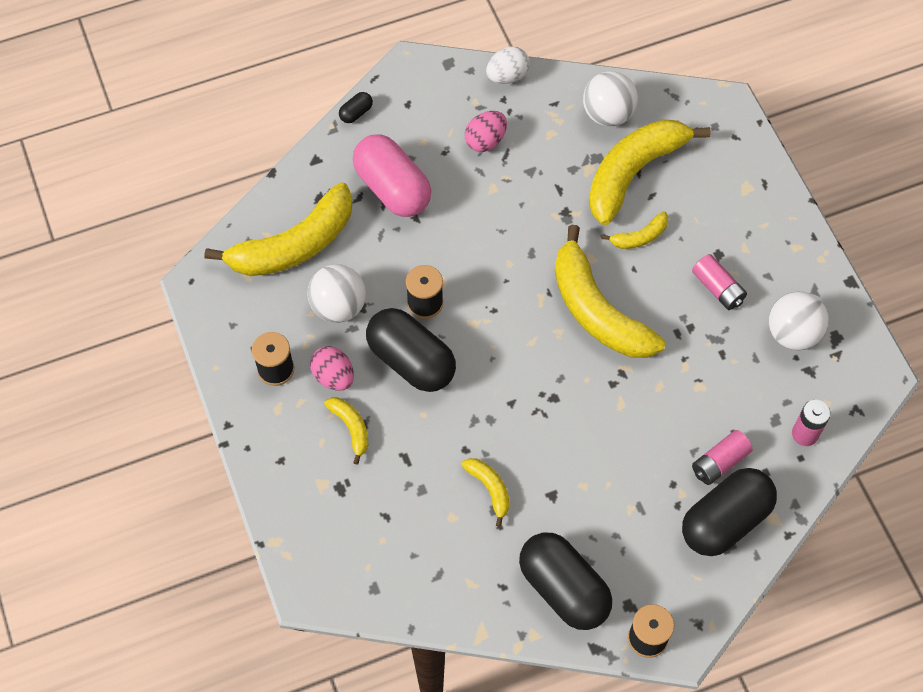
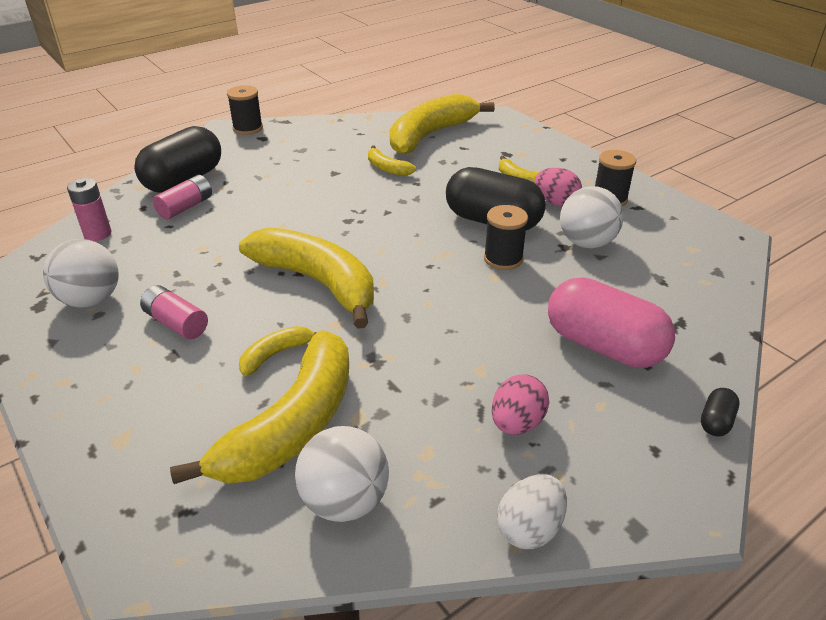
camera: 165 degrees right, 25 degrees down
yellow banana [204,183,353,276] -> yellow banana moved to [390,94,495,154]
black capsule [519,532,612,630] -> none

